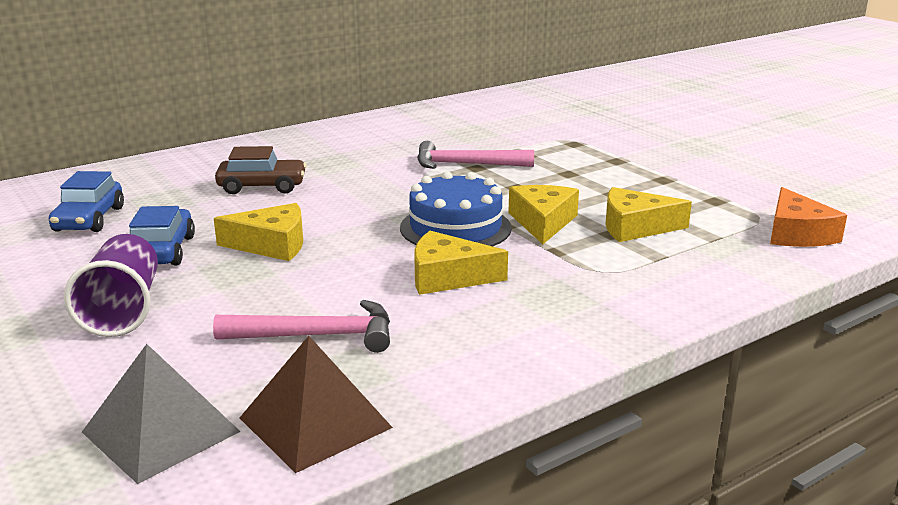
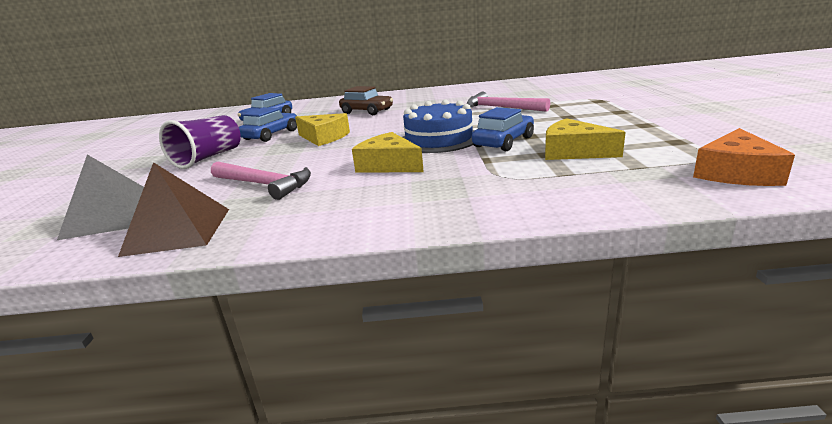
camera: 35 degrees right, 0 degrees up
yellow cheese [508,185,579,244] -> blue car [472,107,534,151]

